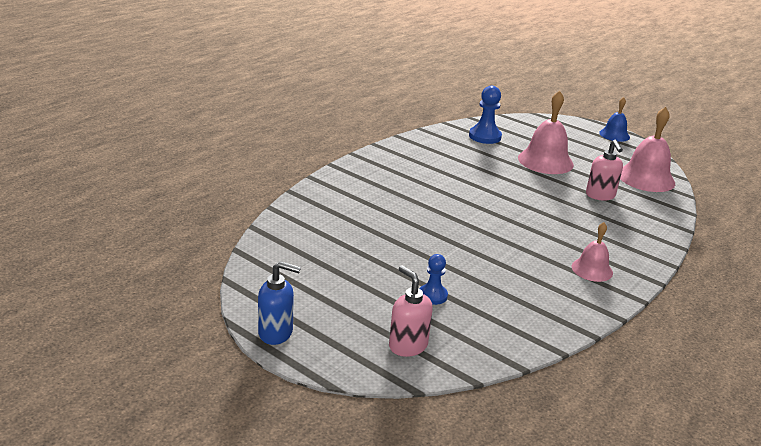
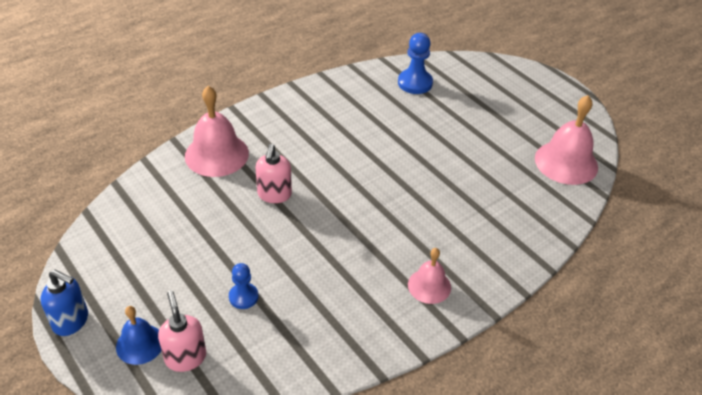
camera: 15 degrees right, 15 degrees up
pink bell [518,91,574,174] -> pink bell moved to [185,86,249,177]
pink soap dispenser [586,140,623,201] -> pink soap dispenser moved to [256,144,292,203]
blue bell [599,97,630,142] -> blue bell moved to [116,306,161,365]

